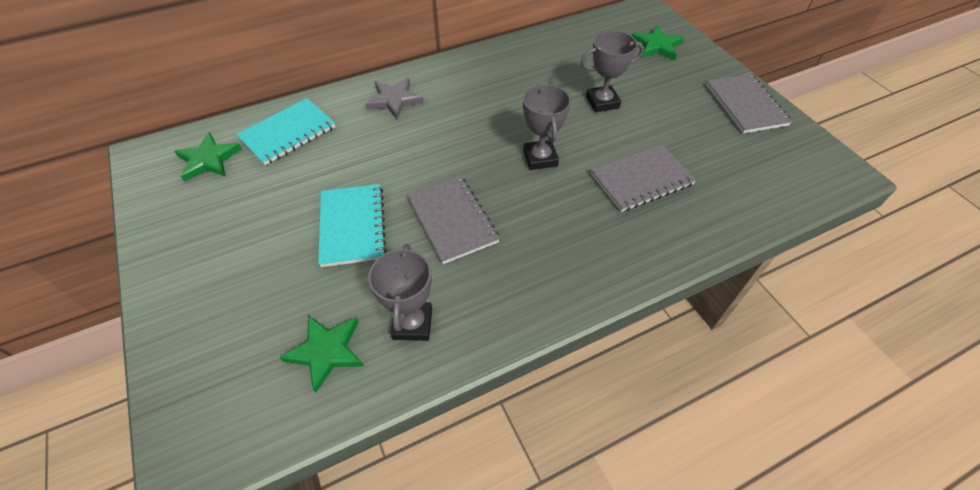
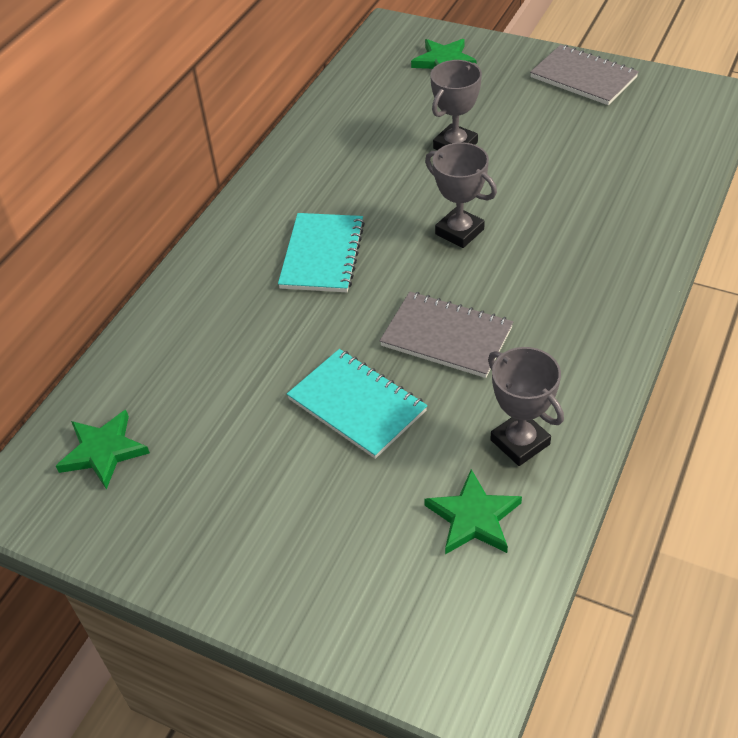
camera: 35 degrees left, 5 degrees down
turquoise notebook [236,98,336,165] -> turquoise notebook moved to [278,213,365,292]
grey star [365,78,424,119] -> none
grey notebook [591,144,696,212] -> none

